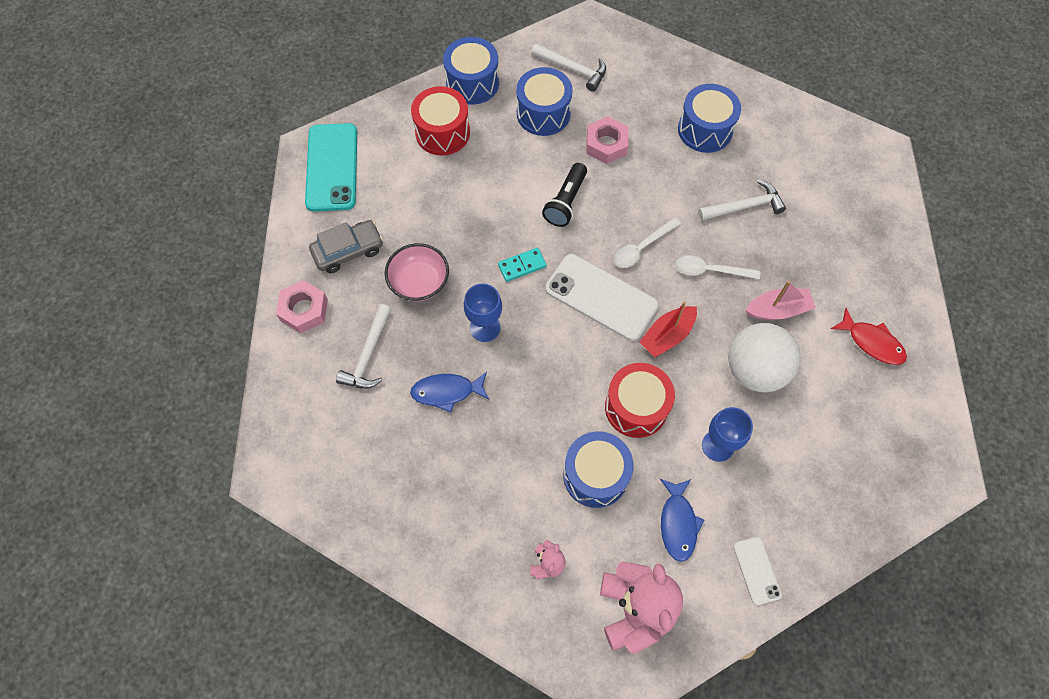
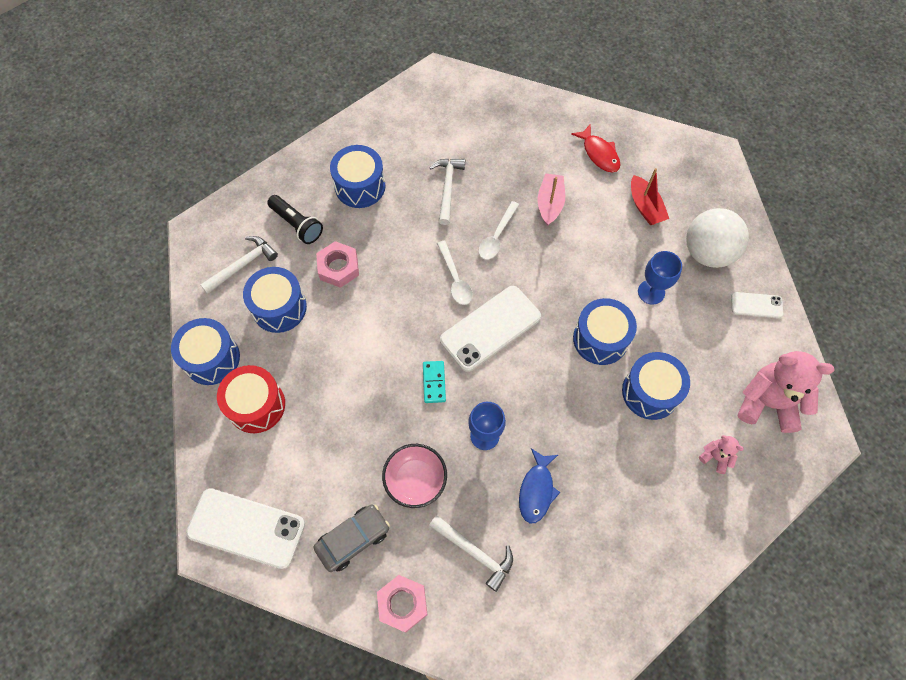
camera: 70 degrees left, 0 degrees up
turquoise phone [305,123,357,212] -> white phone [186,488,305,569]
grey car [309,220,383,273] -> grey car turned 60 degrees clockwise [313,505,390,572]
black flashlight [542,163,587,227] -> black flashlight moved to [267,195,323,244]
red drum [605,363,675,438] -> blue drum [573,298,637,365]
red boat [639,302,697,357] -> red boat moved to [631,168,669,225]
blue fish [660,479,704,562] -> none
white ball [728,323,801,392] -> white ball moved to [686,208,749,268]
red fish [831,308,907,365] -> red fish turned 90 degrees clockwise [571,124,620,173]

